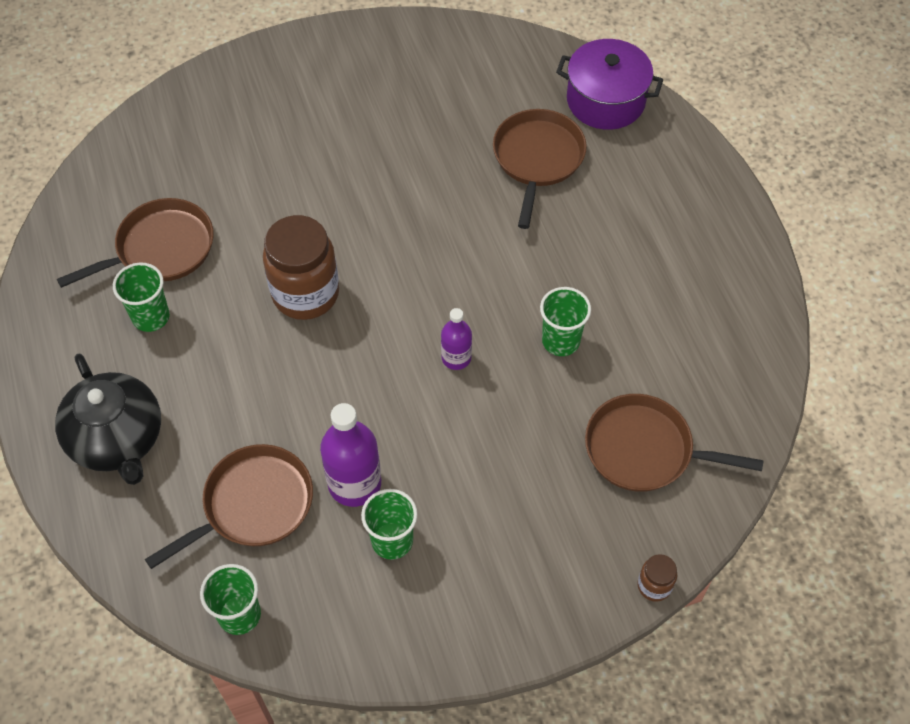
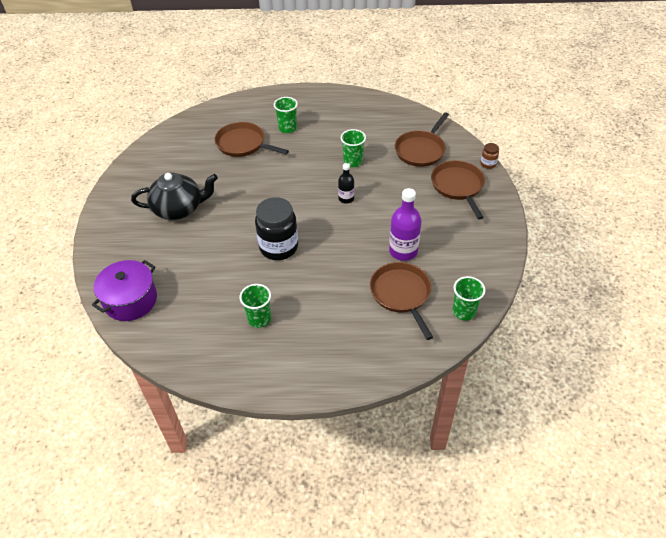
camera: 70 degrees left, 10 degrees down
black teapot [55,353,161,485] -> black teapot moved to [131,173,218,220]
brown pan [57,198,214,288] -> brown pan moved to [431,160,485,220]
brown jar [263,215,339,320] -> black jar [255,197,298,260]
green cup [361,489,417,560] -> green cup moved to [274,97,298,133]
purple bottle [441,308,472,370] -> black bottle [338,163,354,204]
purple pot [556,39,663,130] -> purple pot moved to [92,260,157,321]

